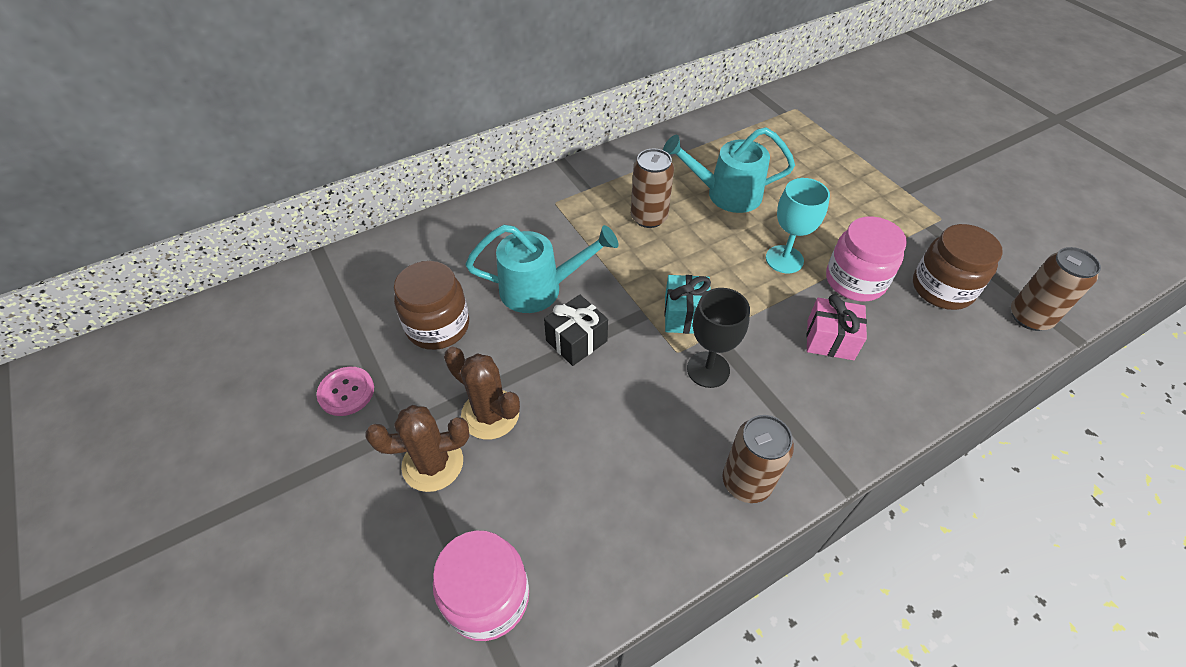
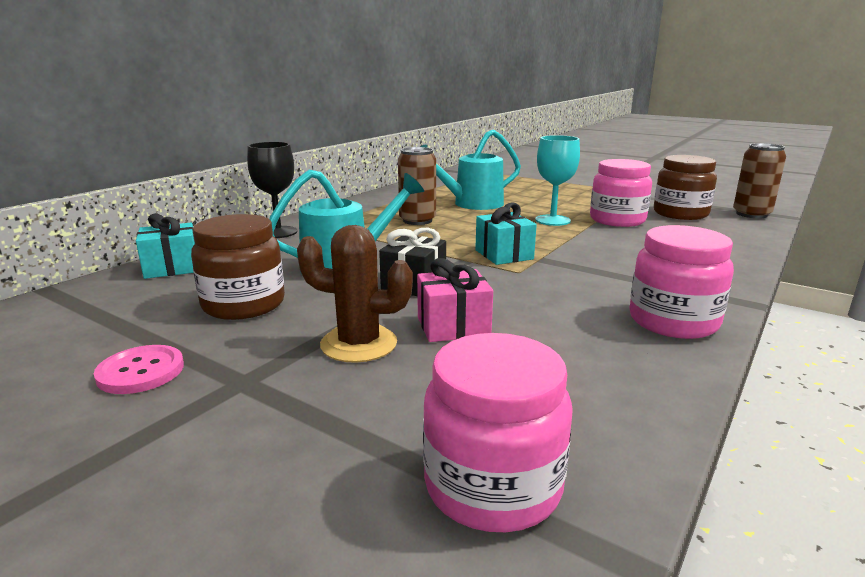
camera: 25 degrees left, 30 degrees down
brown cactus [366,405,469,492] -> none
black goblet [687,288,750,388] -> black goblet moved to [247,142,297,238]
brown can [723,415,794,503] -> pink jar [629,225,734,339]
pink gift [806,294,867,360] -> pink gift moved to [417,258,493,342]
none -> turquoise gift [136,213,195,279]

